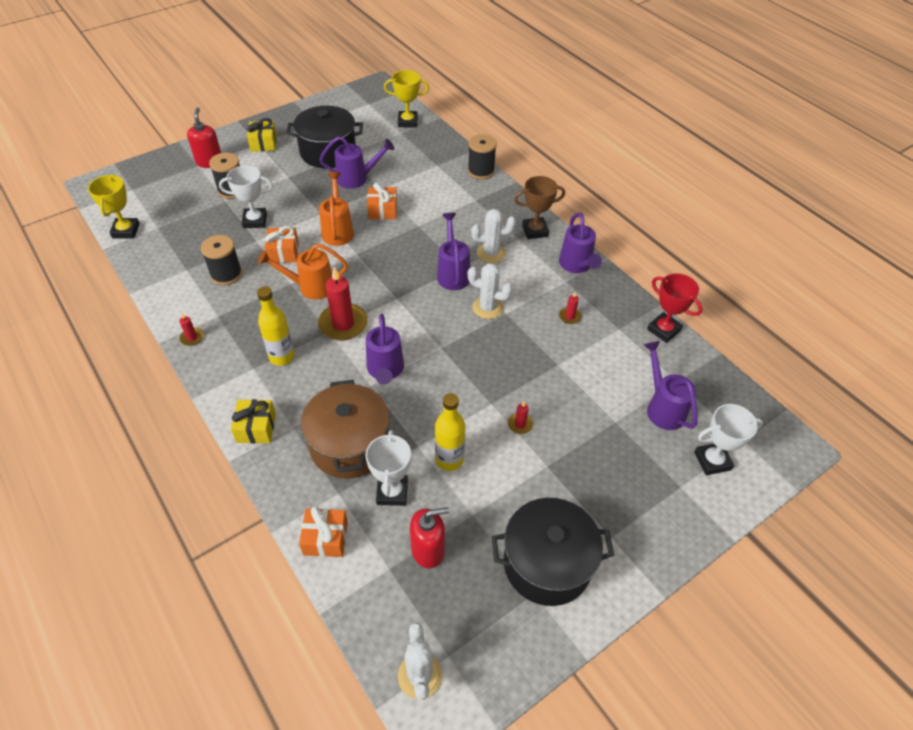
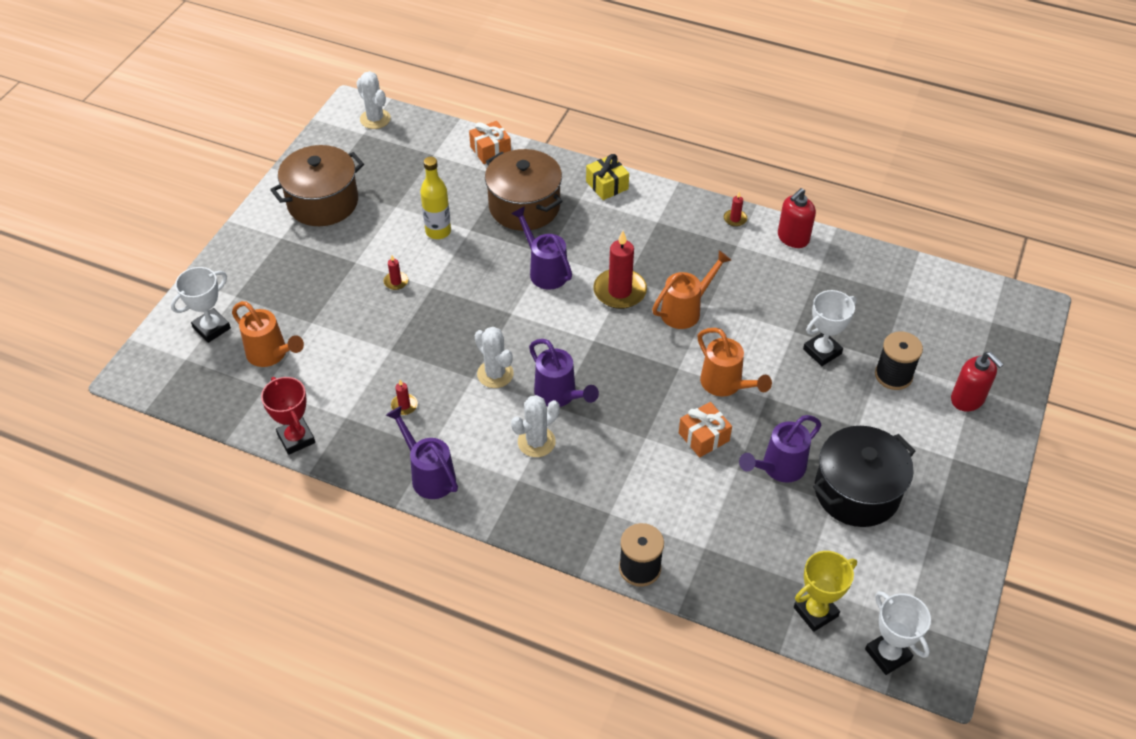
camera: 150 degrees right, 0 degrees up
yellow trophy [88,175,140,238] -> none
black spool [201,235,242,285] -> none
yellow gift [247,118,277,152] -> none
yellow bottle [257,286,295,366] -> none
orange gift [265,226,299,263] -> none
white trophy [366,430,411,506] -> white trophy moved to [865,591,931,675]
red soap dispenser [410,507,449,568] -> red soap dispenser moved to [778,188,816,248]
white cactus [468,263,513,319] -> white cactus turned 60 degrees clockwise [475,327,514,388]
black pot [492,498,614,606] -> brown pot [270,145,364,226]
brown trophy [514,176,565,239] -> none
purple watering can [644,341,698,430] -> orange watering can [232,301,304,367]
red trophy [647,273,703,343] -> red trophy turned 45 degrees clockwise [261,377,315,455]

